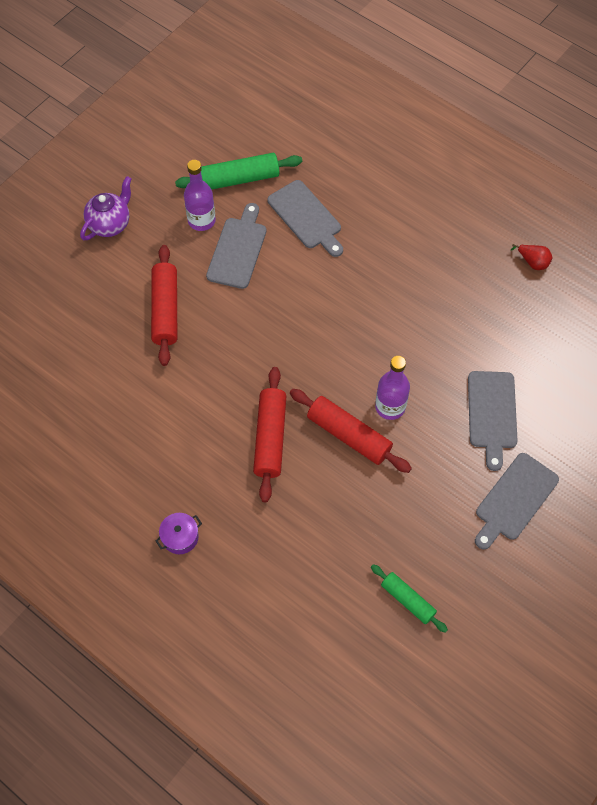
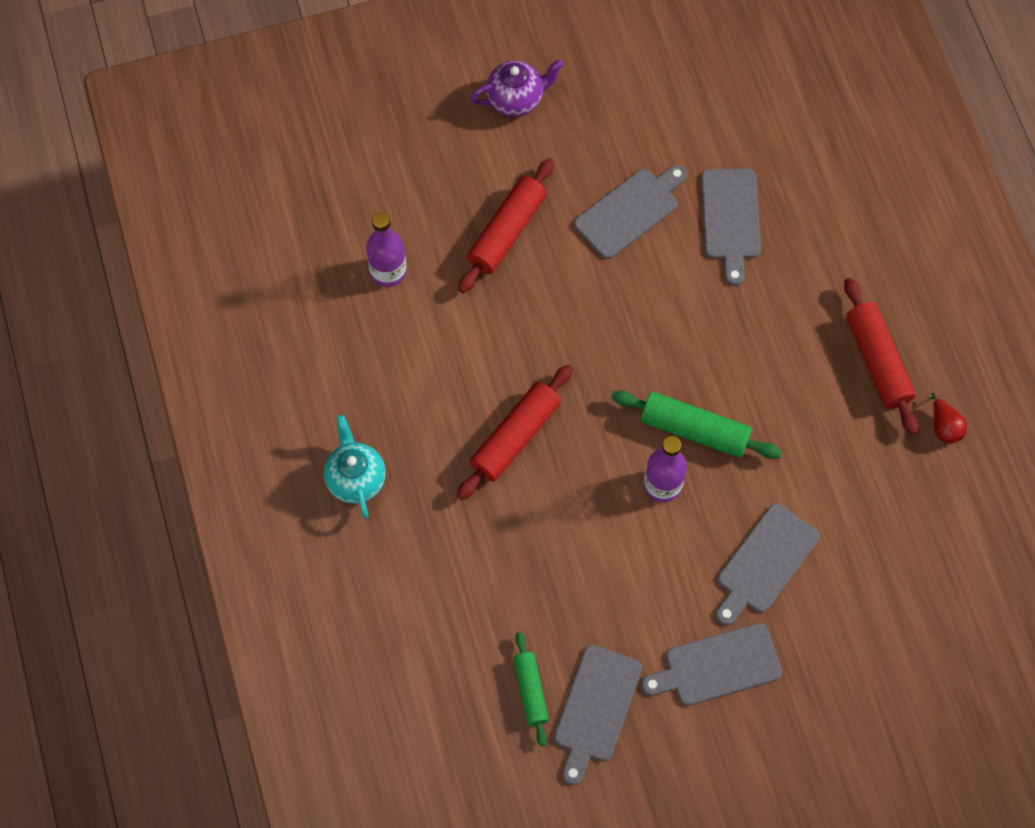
camera: 35 degrees right, 5 degrees up
purple pot [156,513,202,554] -> turquoise teapot [324,415,386,519]
green rolling pin [175,153,302,190] -> green rolling pin moved to [611,390,782,459]
purple bottle [184,160,216,231] -> purple bottle moved to [366,212,407,287]
red rolling pin [290,389,412,473] -> red rolling pin moved to [844,278,918,435]
none -> grey cutting board [554,645,642,785]

